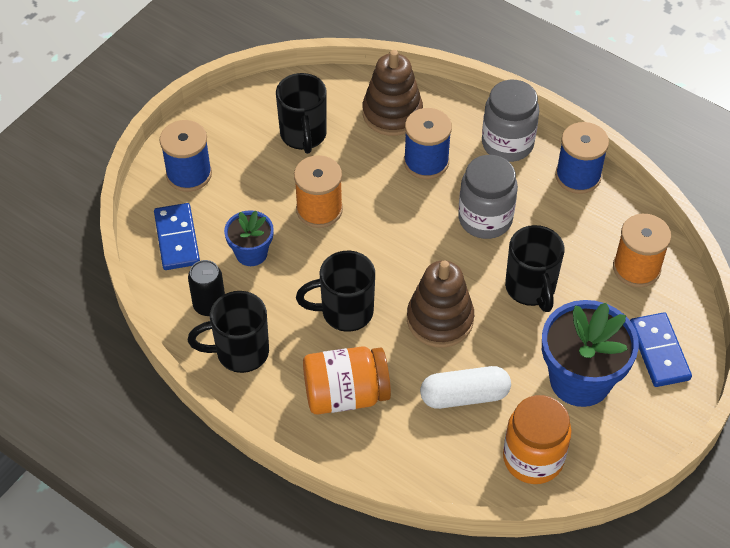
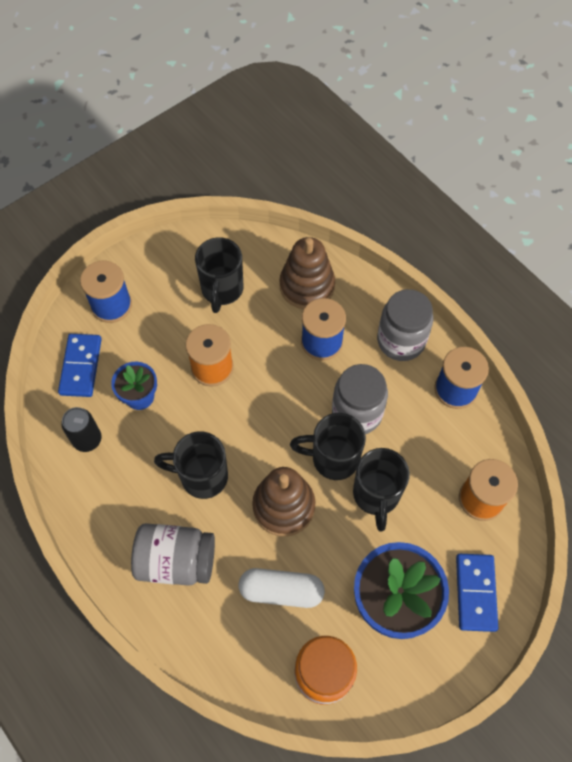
camera: 15 degrees right, 10 degrees up
black mug [188,291,269,373] -> black mug moved to [290,413,366,480]
orange jar [303,346,391,415] -> grey jar [131,523,215,586]

